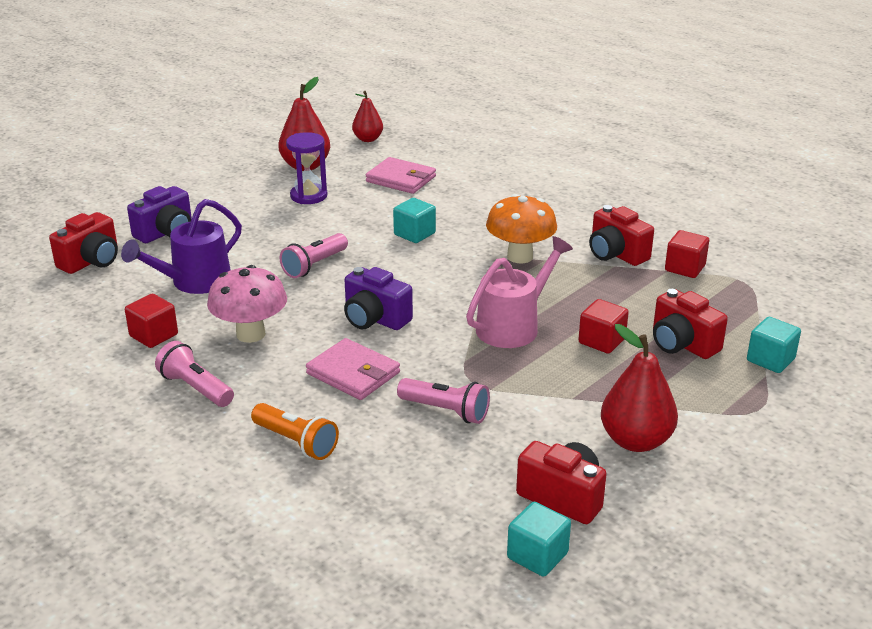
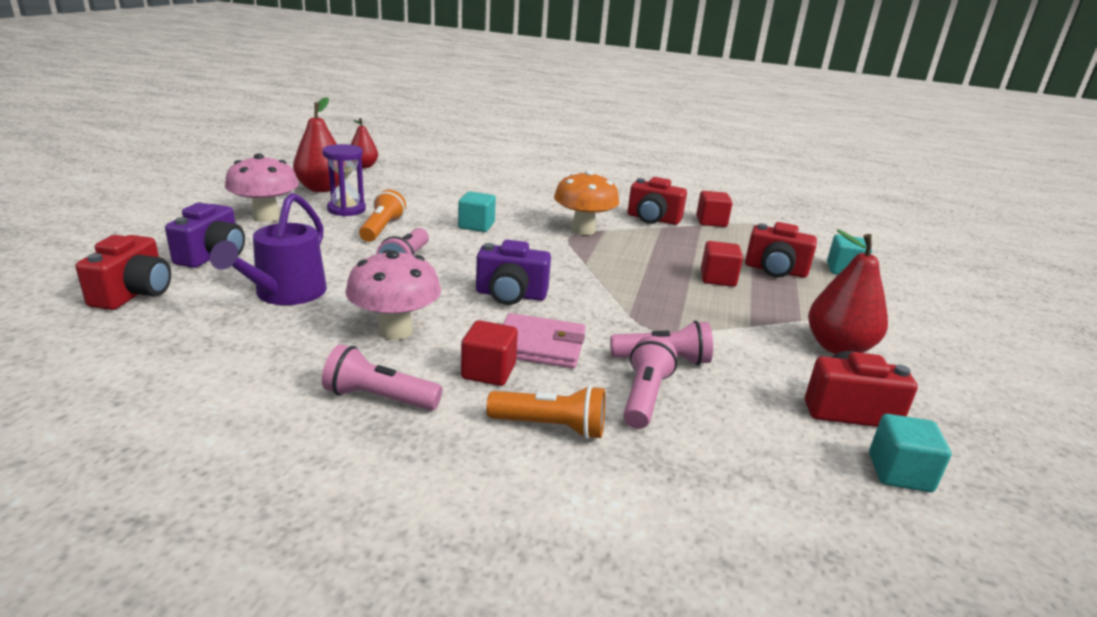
camera: 30 degrees left, 5 degrees down
red cube [125,294,178,348] -> red cube moved to [461,320,518,386]
pink wallet [366,157,436,194] -> none
pink watering can [466,236,573,348] -> none
none -> pink mushroom [225,154,299,222]
none -> orange flashlight [359,190,406,242]
none -> pink flashlight [623,336,677,429]

